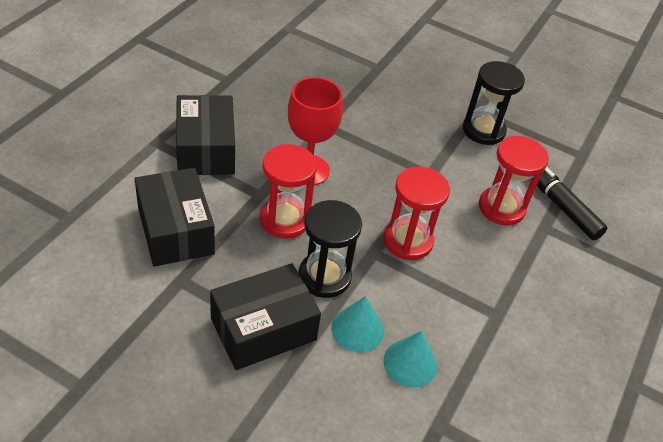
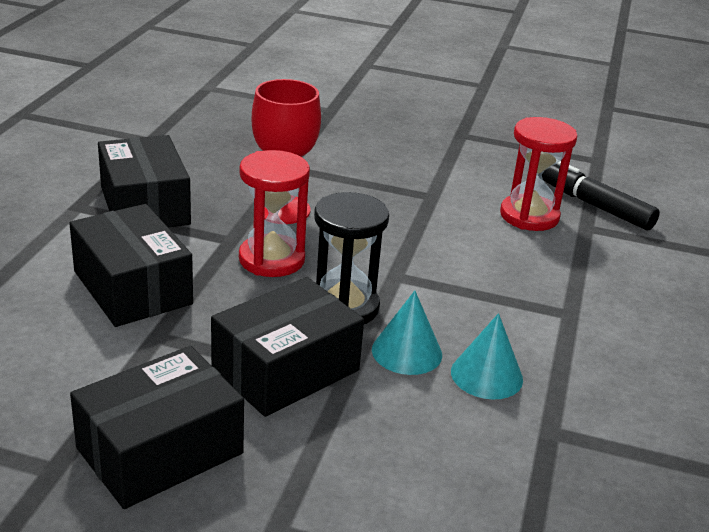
camera: 10 degrees left, 15 degrees down
red hourglass [383,167,450,260] -> none
black hourglass [463,61,525,145] -> none
none -> black box [70,346,244,509]

